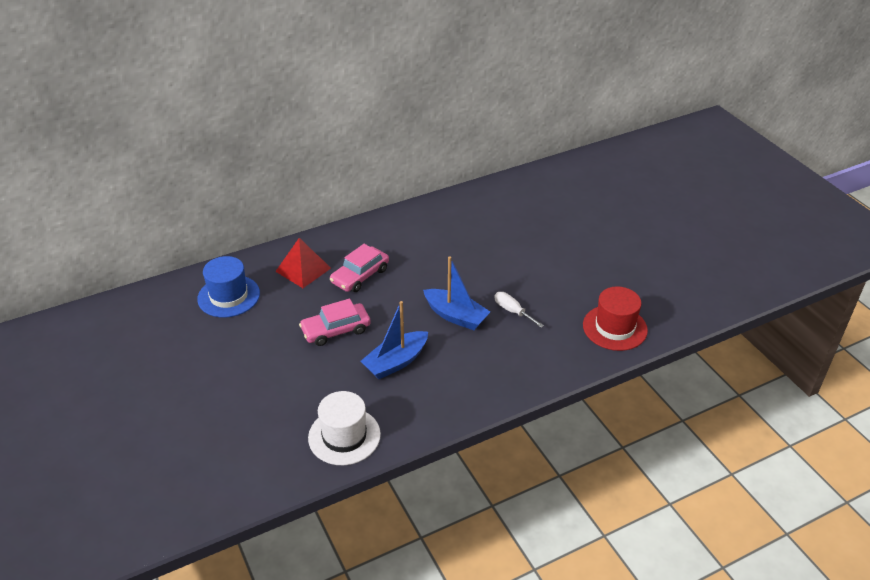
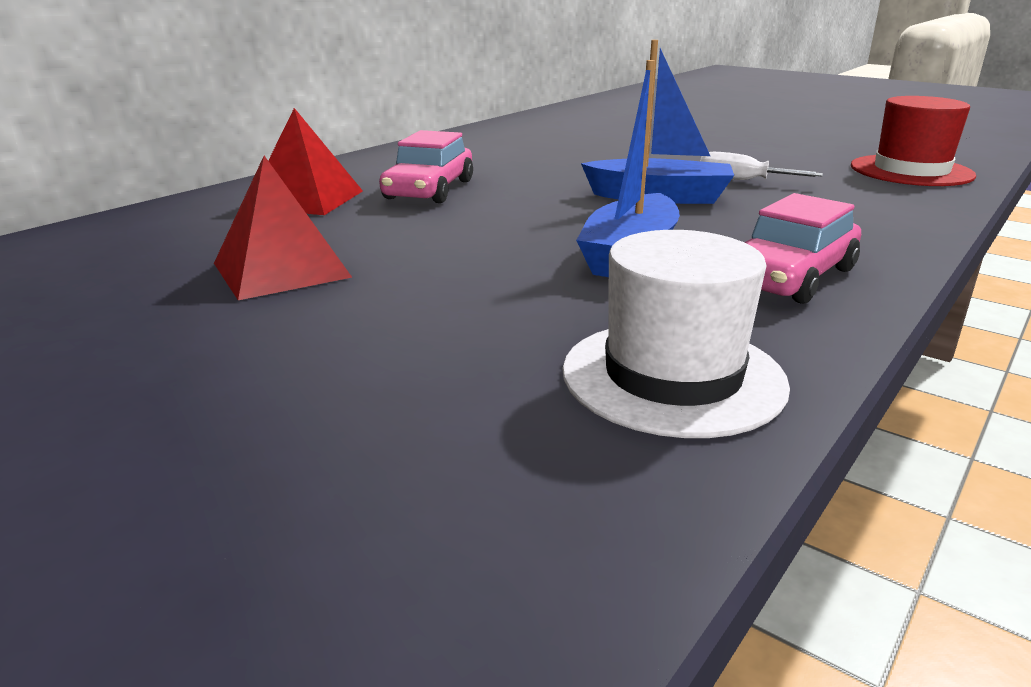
camera: 25 degrees left, 15 degrees down
blue hat [197,256,260,318] -> none
pink car [299,299,371,346] -> pink car moved to [744,193,861,304]
none -> red pyramid [214,156,352,300]

